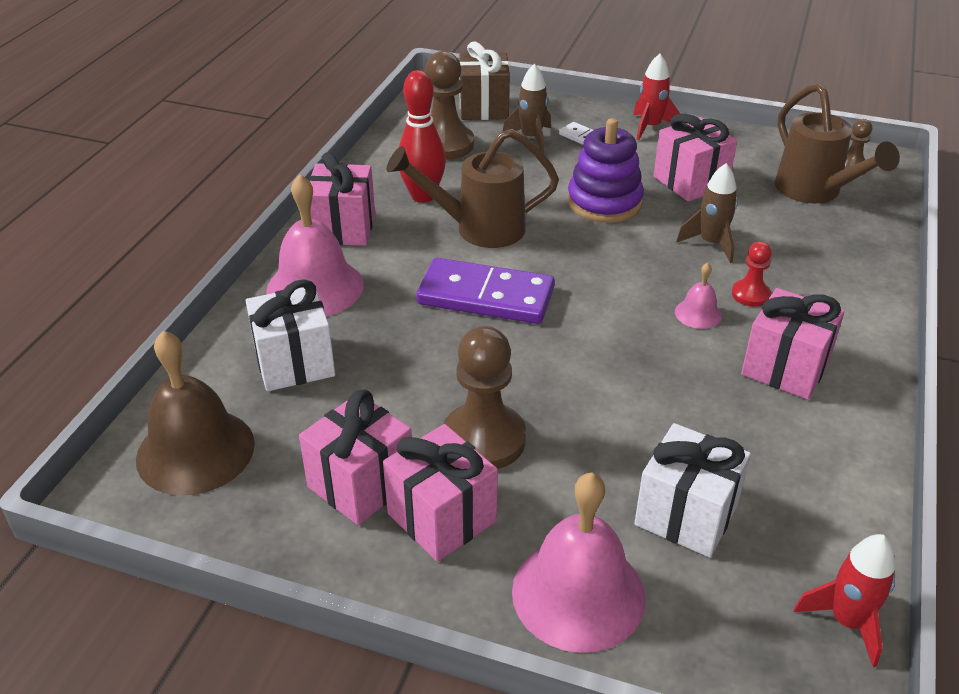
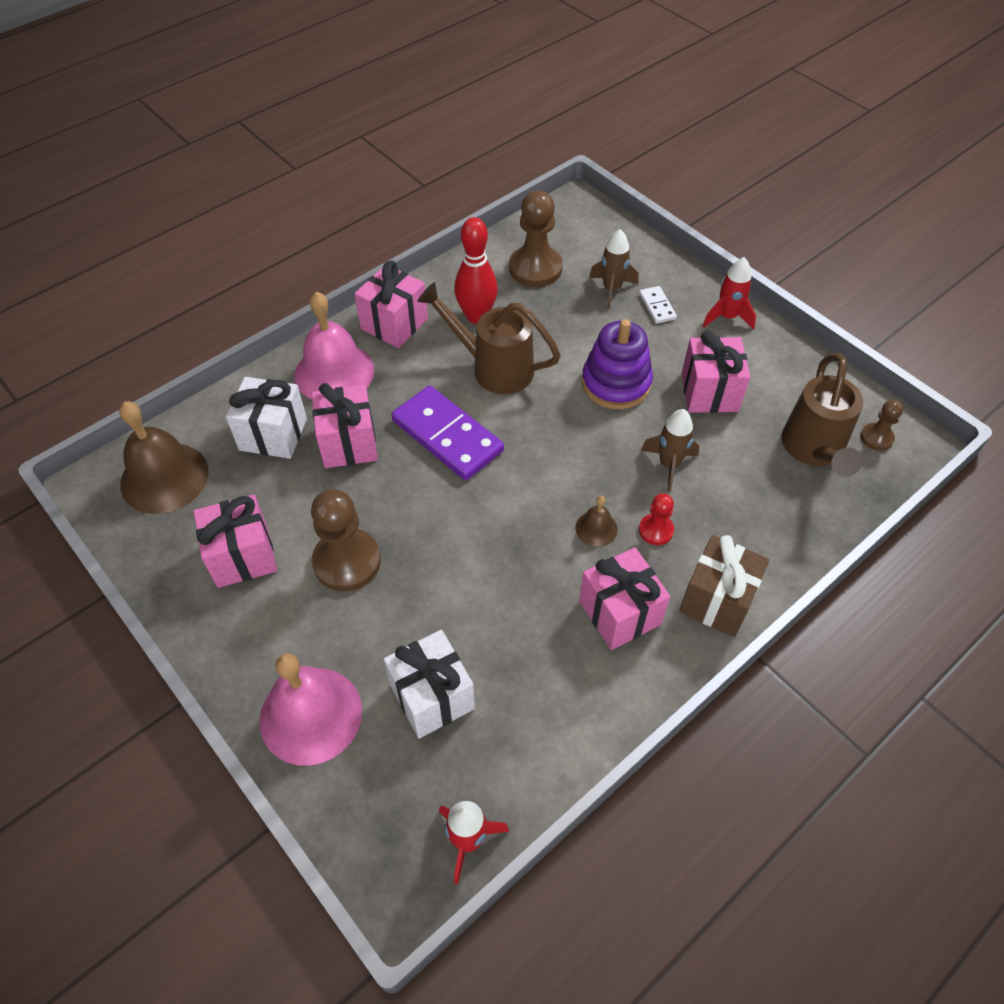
camera: 30 degrees right, 15 degrees up
pink gift [383,424,498,562] -> pink gift moved to [312,383,378,468]
brown gift [459,41,510,120] -> brown gift moved to [679,535,769,637]
pink bell [675,263,722,329] -> brown bell [575,496,618,547]

